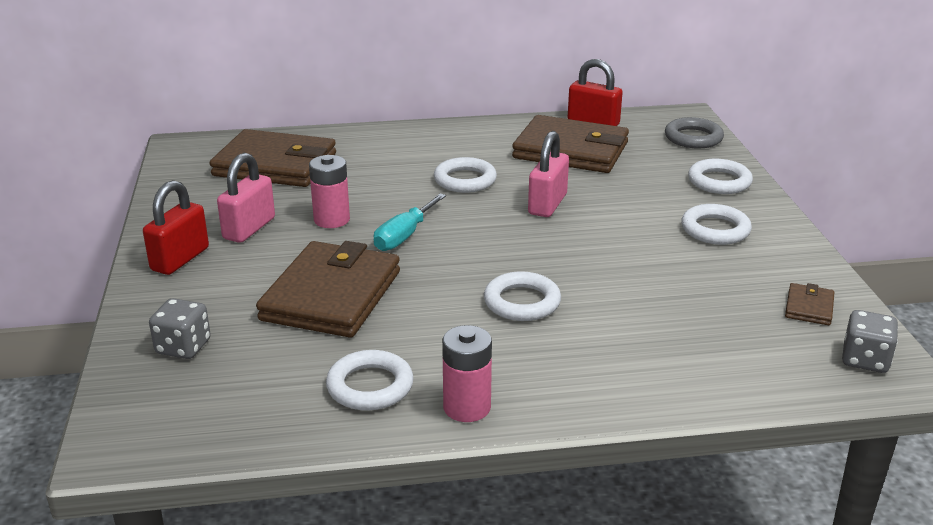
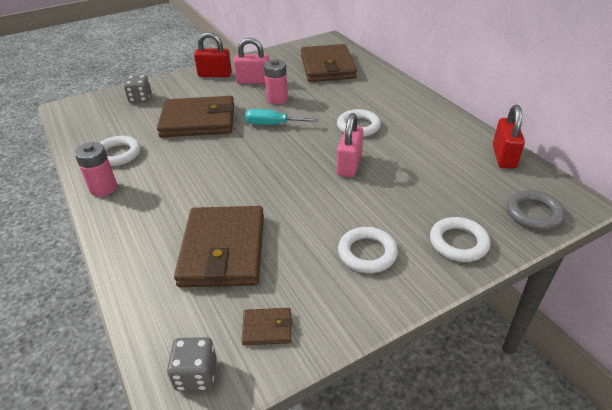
camera: 70 degrees right, 10 degrees up
white ring [484,271,561,321] -> none
brown wallet [512,115,629,173] -> brown wallet moved to [174,206,264,287]
pink padlock [528,131,569,217] -> pink padlock turned 75 degrees counterclockwise [337,113,364,177]

